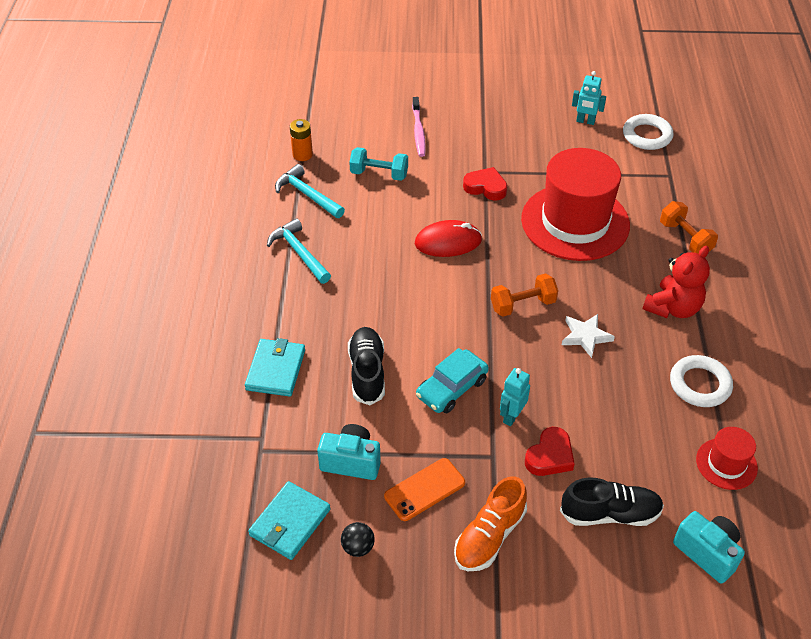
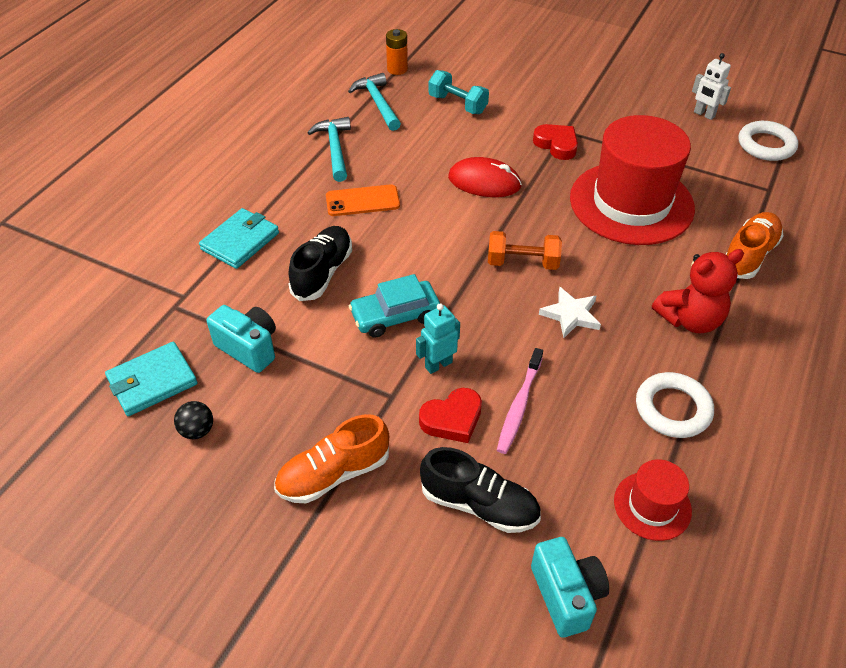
camera: 25 degrees right, 0 degrees up
orange phone [384,458,465,521] -> orange phone moved to [326,184,400,216]
pink toothbrush [412,97,426,157] -> pink toothbrush moved to [497,348,543,454]
turquoise robot [572,71,606,125] -> white robot [692,53,731,120]
orange dumbbell [660,201,718,254] -> orange shoe [726,212,784,279]

